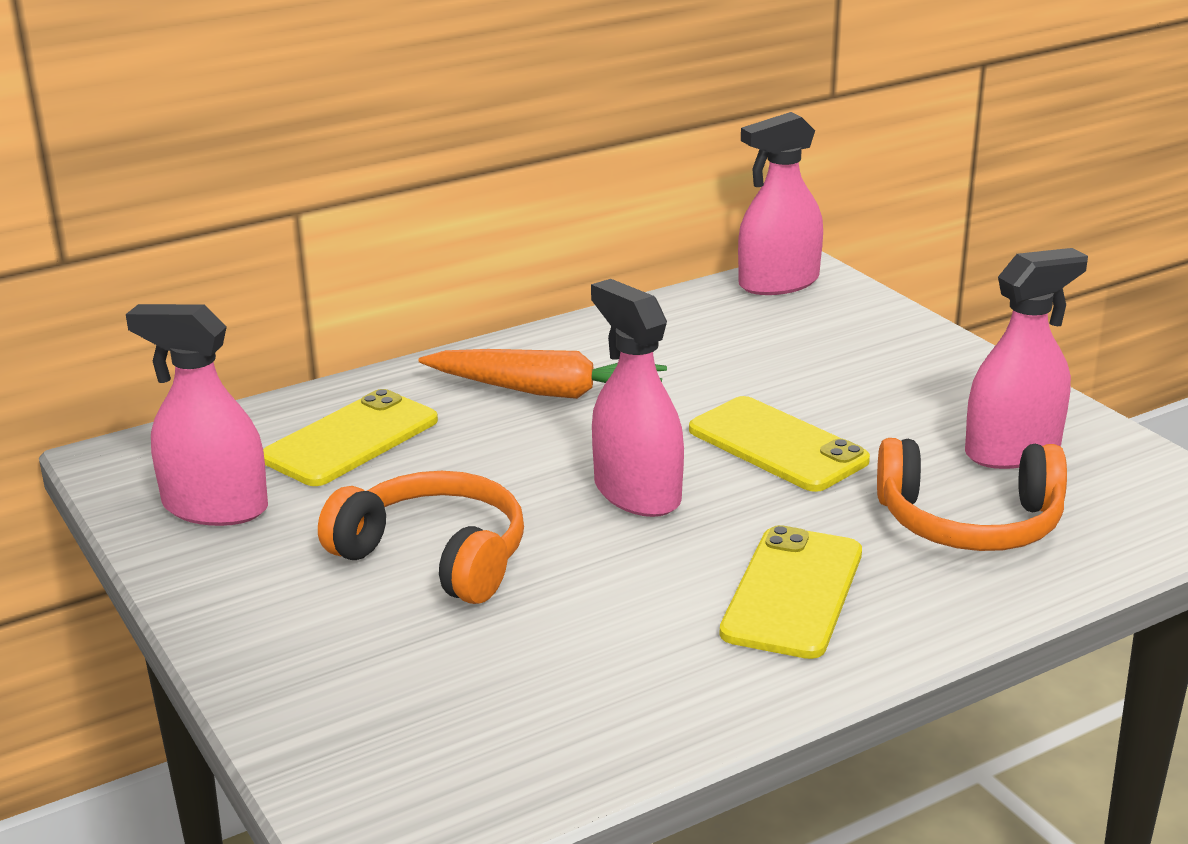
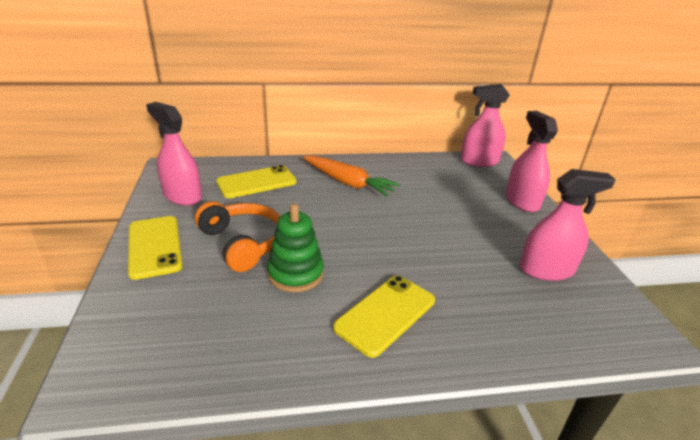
camera: 20 degrees right, 5 degrees up
pink spray bottle [591,279,684,517] -> pink spray bottle moved to [506,111,558,212]
yellow phone [689,396,870,492] -> yellow phone moved to [128,216,183,280]
orange headphones [877,438,1067,551] -> none
none -> green stacking toy [267,204,324,292]

